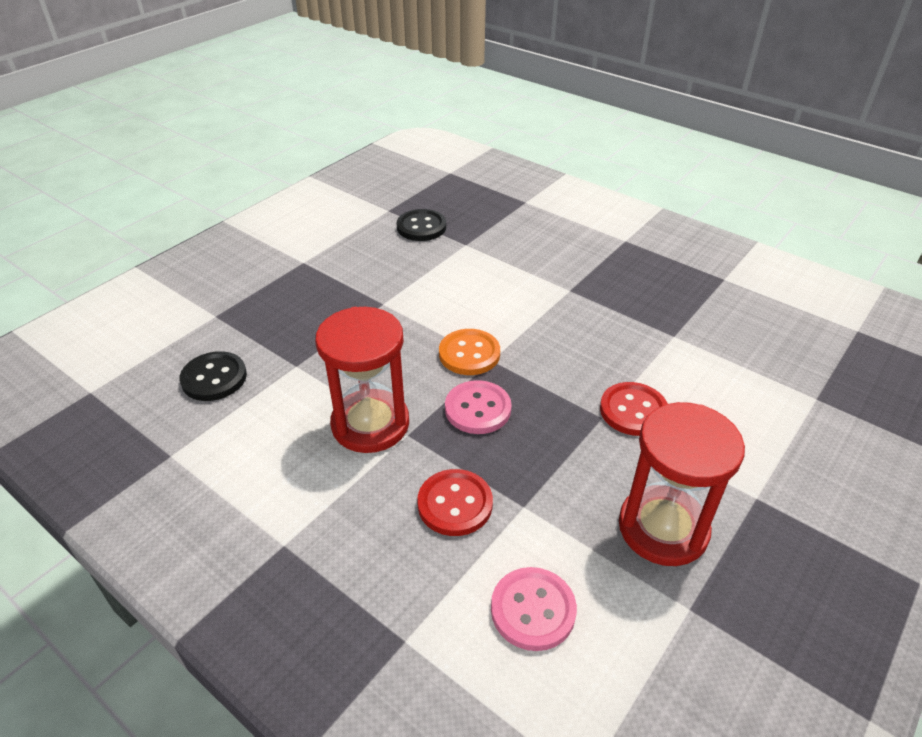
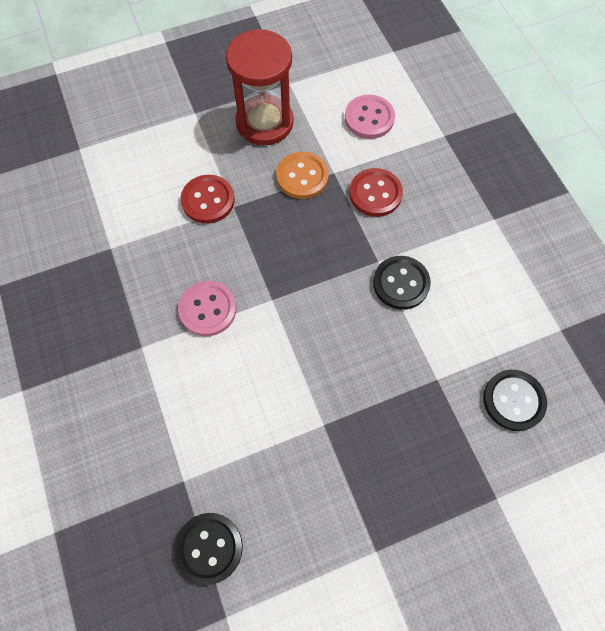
camera: 150 degrees left, 25 degrees up
red hourglass [315,307,409,453] -> black button [373,256,431,310]
orange button [439,329,500,375] -> orange button moved to [276,151,329,199]
pink button [445,380,512,434] -> pink button moved to [178,281,237,336]

